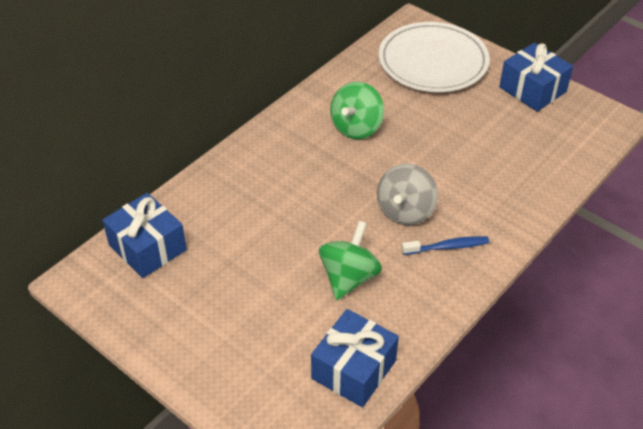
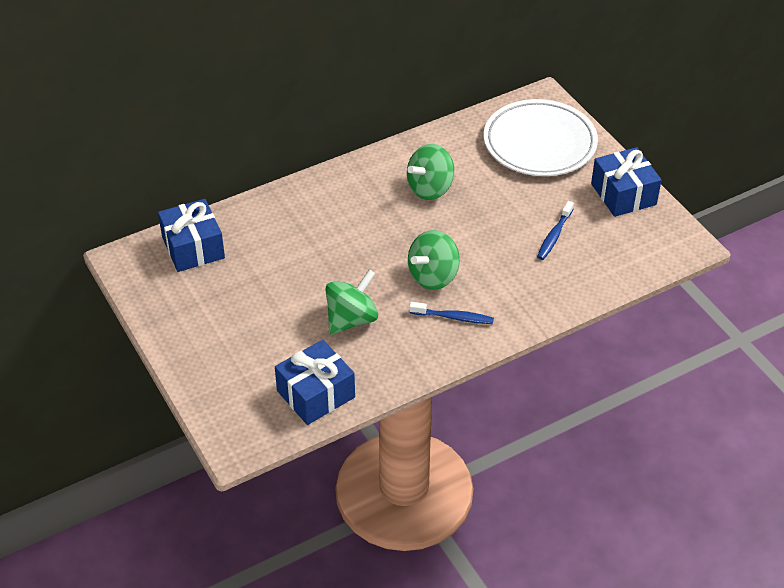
camera: 20 degrees right, 0 degrees up
grey spinning top [377,163,438,225] -> green spinning top [408,230,460,290]
none -> blue toothbrush [537,201,574,260]

